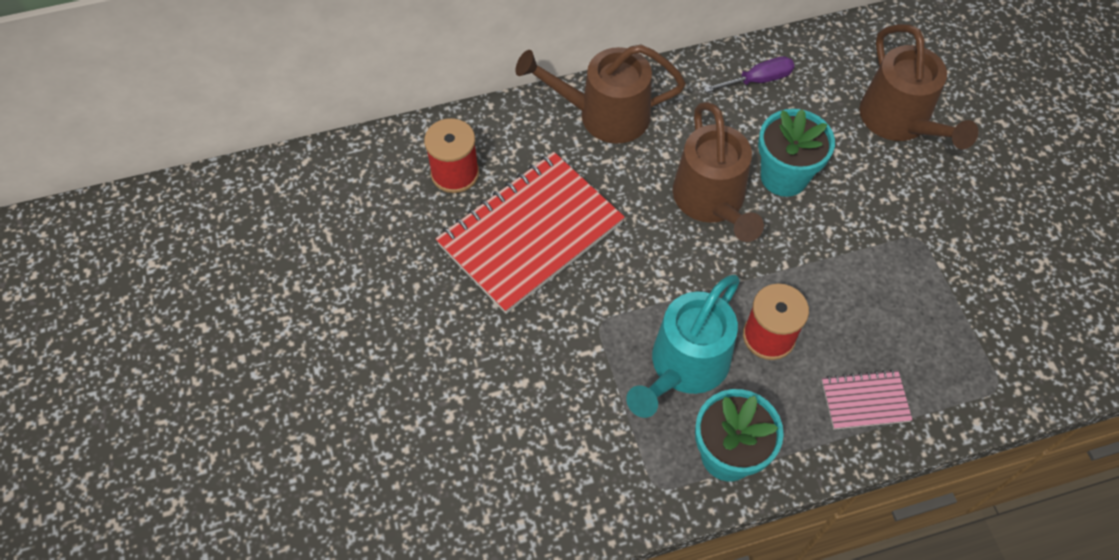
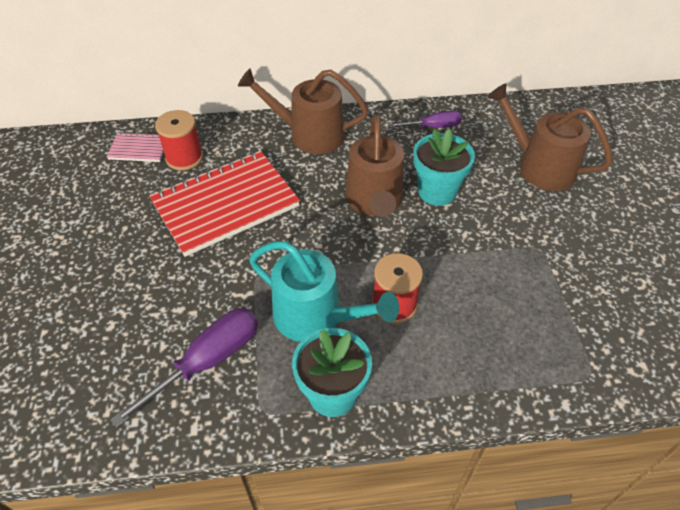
camera: 10 degrees right, 10 degrees down
turquoise watering can [626,275,740,418] -> turquoise watering can turned 105 degrees counterclockwise [249,241,399,342]
pink notebook [821,370,912,430] -> pink notebook moved to [107,132,164,162]
brown watering can [860,24,979,149] -> brown watering can turned 135 degrees clockwise [487,83,613,191]
none -> purple screwdriver [110,308,258,428]

